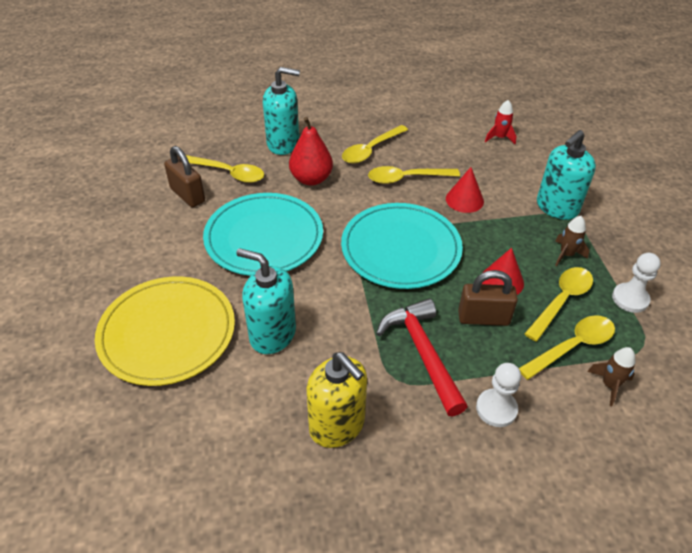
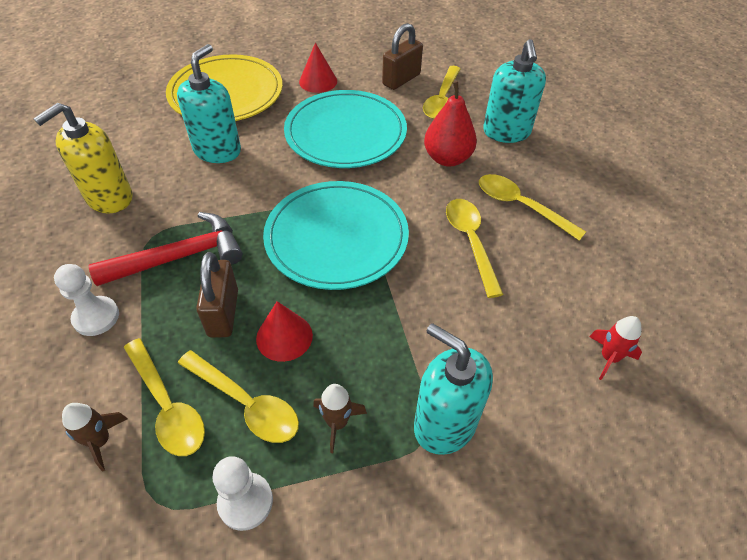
camera: 85 degrees right, 5 degrees up
red cone [446,167,484,213] -> red cone moved to [299,43,337,93]

